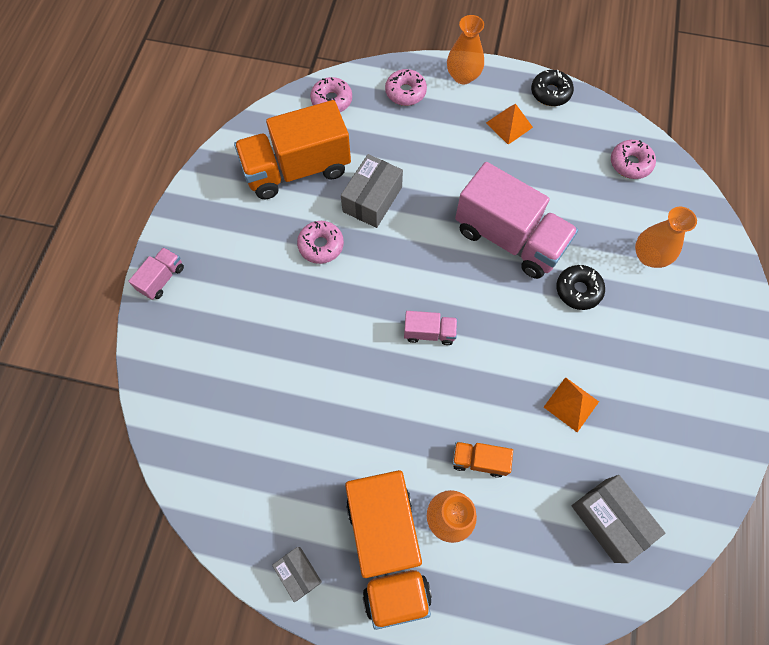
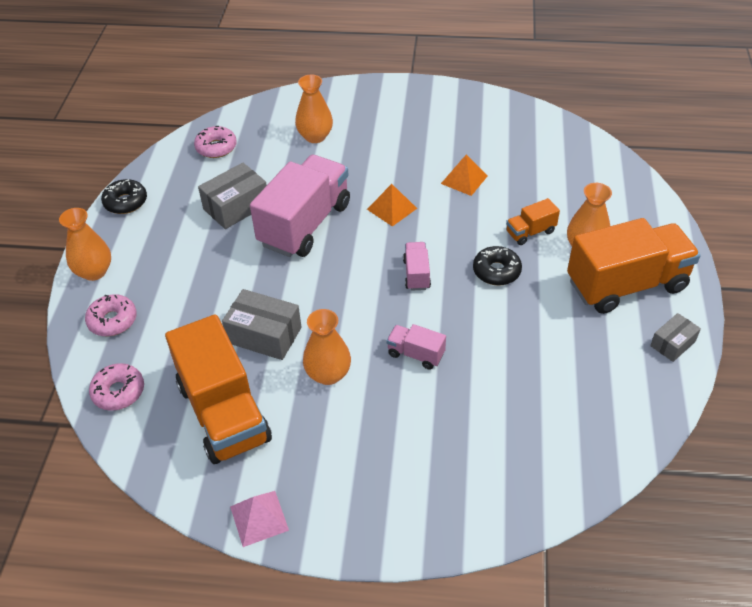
camera: 95 degrees left, 20 degrees down
pink truck [128,247,184,300] -> pink truck moved to [387,324,446,370]
pink donut [297,221,344,264] -> orange vase [303,309,351,385]
orange truck [452,442,513,478] -> orange truck turned 60 degrees clockwise [506,198,560,245]
orange pyramid [486,104,533,145] -> orange pyramid moved to [367,184,417,227]
black donut [556,265,605,310] -> black donut moved to [473,246,522,286]
grey box [572,475,665,563] -> grey box moved to [198,163,267,229]
none -> pink pyramid [230,491,289,547]

